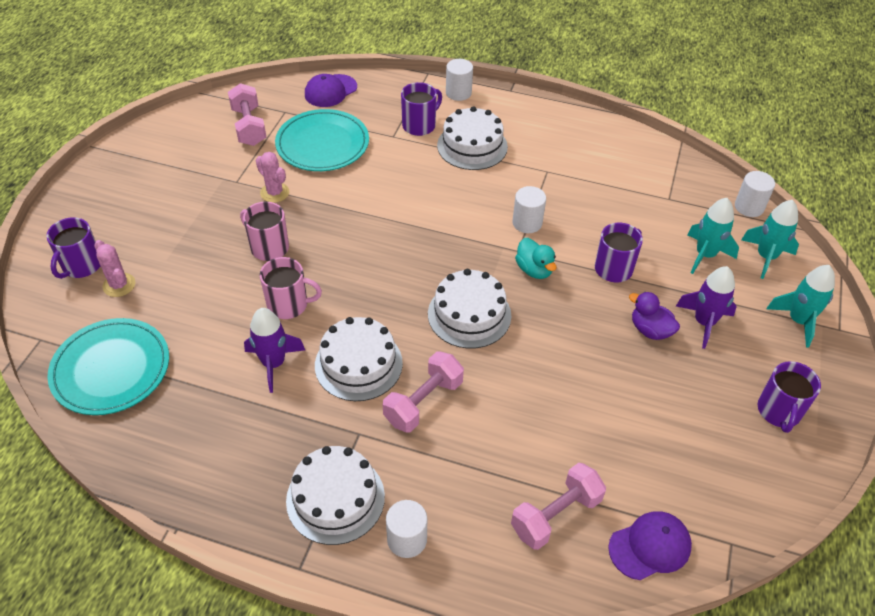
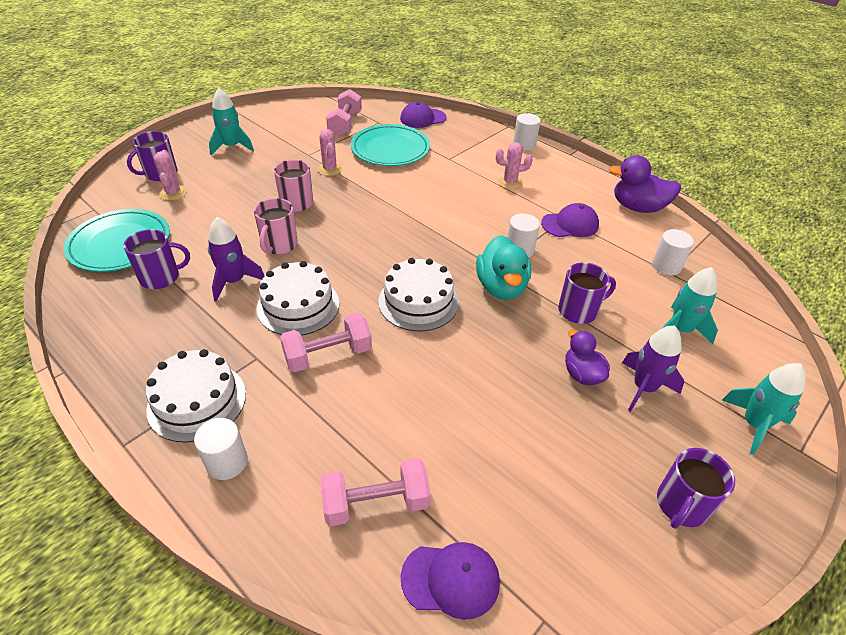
camera: 25 degrees right, 5 degrees down
pink mug [260,257,322,319] -> pink mug turned 75 degrees clockwise [254,198,298,254]
purple mug [401,82,442,136] -> purple mug moved to [123,229,190,289]
white cake [437,106,508,170] -> pink cactus [496,142,533,189]
turquoise duck [515,238,557,279] -> turquoise duck [476,235,531,300], size x1.56
white cylinder [735,171,775,217] -> white cylinder moved to [652,229,694,275]
turquoise rocket [741,200,799,279] -> turquoise rocket moved to [209,88,254,155]
none -> purple cap [541,203,599,237]
none -> purple duck [609,155,681,213]

